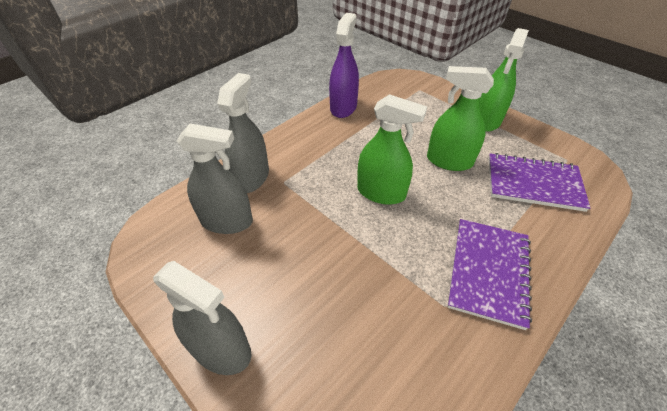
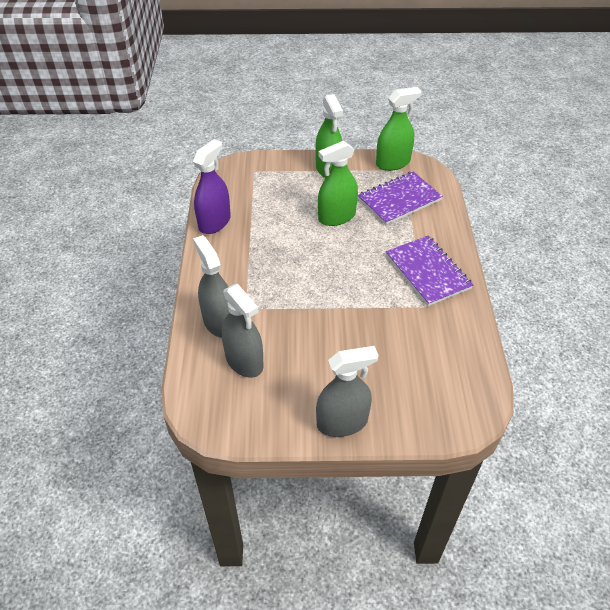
camera: 45 degrees left, 0 degrees up
grey spray bottle [177,124,253,234] -> grey spray bottle turned 90 degrees clockwise [221,284,264,378]
purple spray bottle [329,13,359,118] -> purple spray bottle turned 60 degrees clockwise [193,139,231,234]
green spray bottle [357,94,427,205] -> green spray bottle moved to [376,87,421,171]

